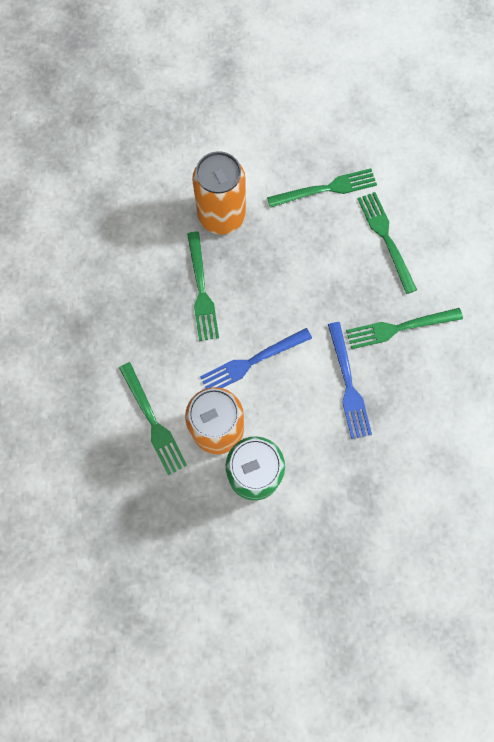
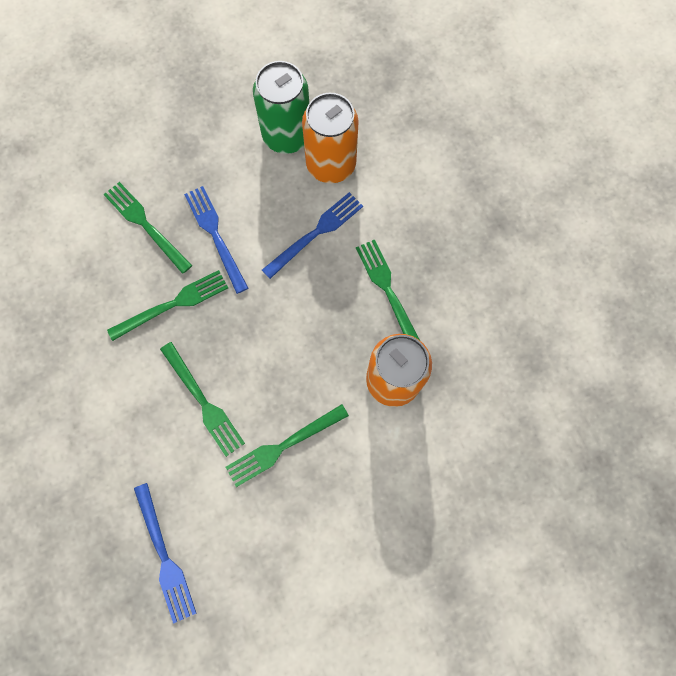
camera: 165 degrees right, 0 degrees up
green fork [119,362,187,475] -> green fork moved to [103,182,192,274]
none -> blue fork [134,483,196,624]

